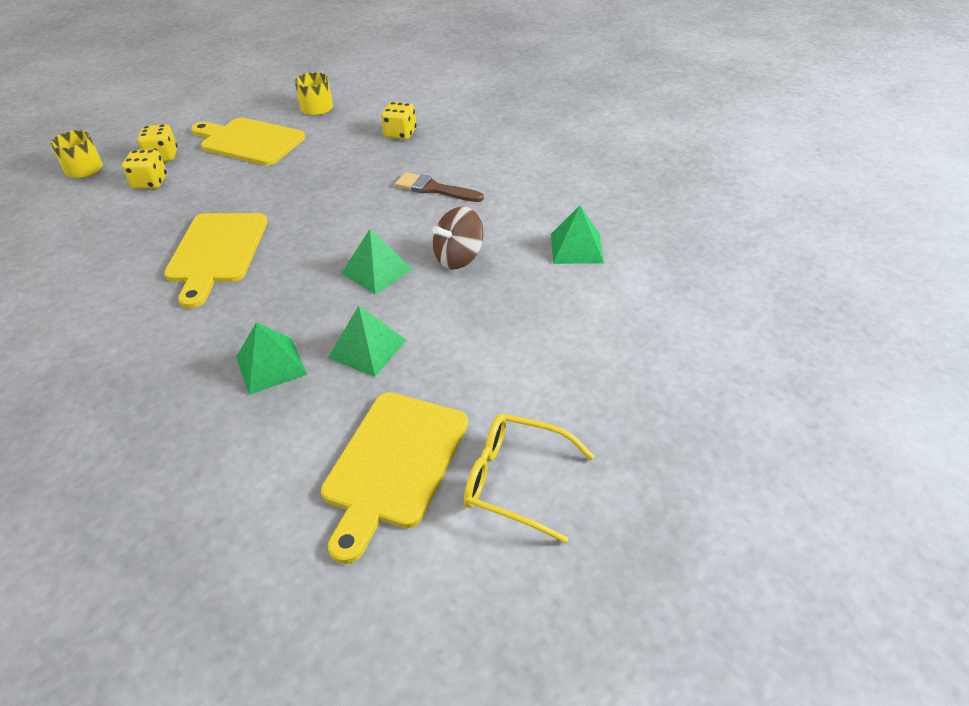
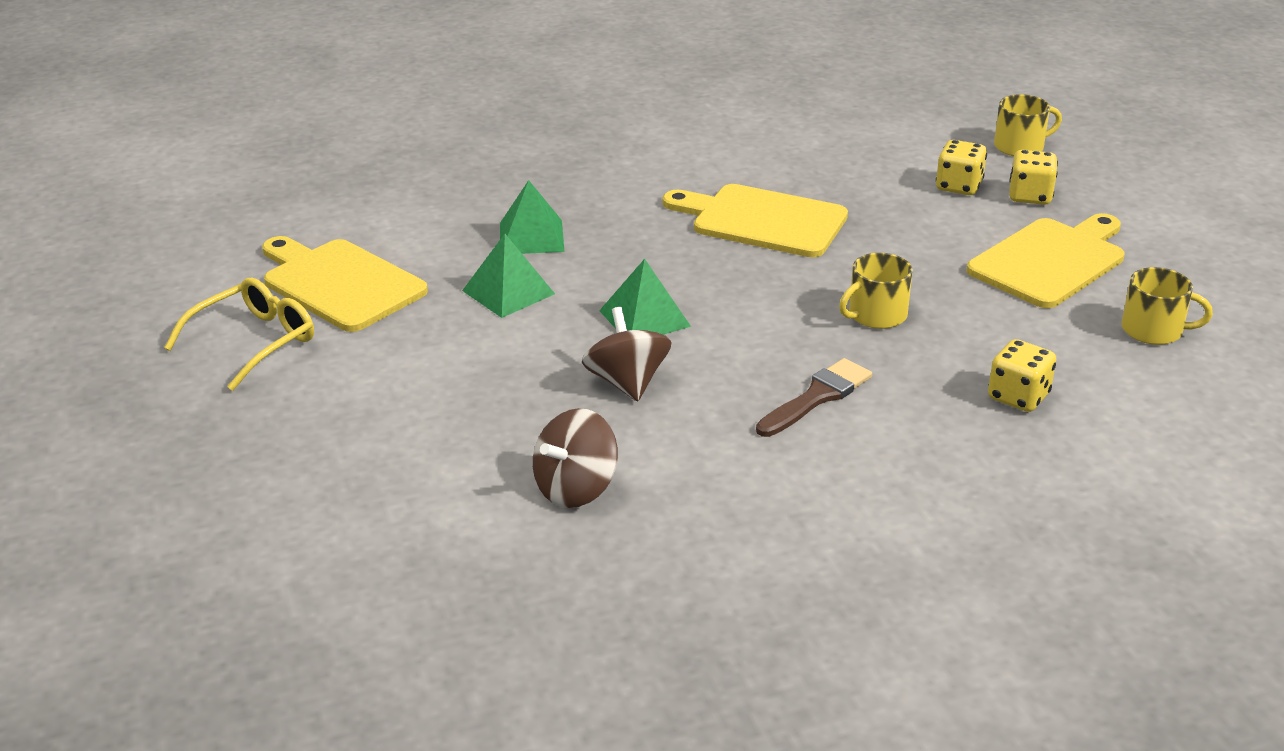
camera: 110 degrees right, 10 degrees down
green pyramid [551,206,604,264] -> brown spinning top [533,408,618,508]
none -> yellow mug [839,253,913,329]

